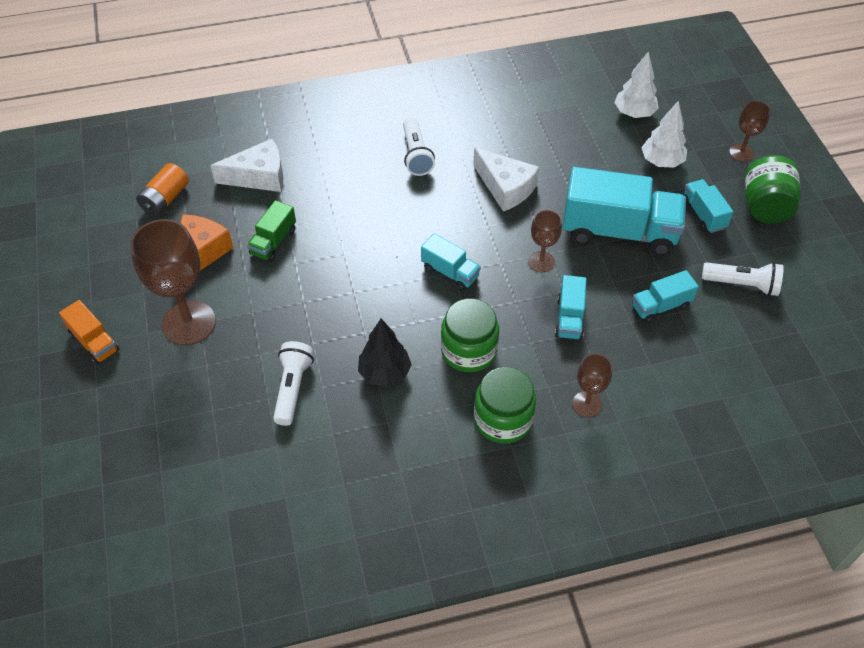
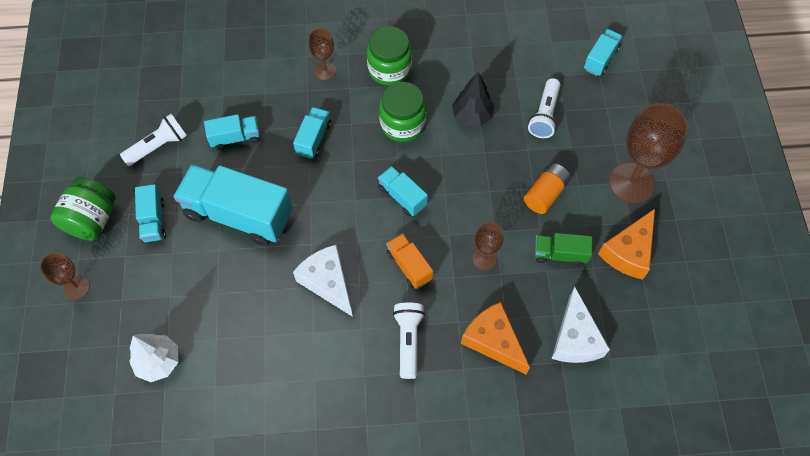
camera: 170 degrees left, 10 degrees up
orange truck [59,300,119,364] -> orange truck moved to [386,233,433,289]
orange battery [136,163,189,216] -> orange battery moved to [524,163,571,214]
white cheese [210,139,283,192] -> white cheese turned 90 degrees counterclockwise [551,286,610,363]
green truck [247,200,296,262] -> green truck turned 120 degrees counterclockwise [534,233,592,266]
brown goblet [528,210,562,272] -> brown goblet moved to [472,222,504,270]
white tree [641,100,687,168] -> none
white flashlight [702,262,784,296] -> white flashlight turned 120 degrees clockwise [120,114,187,166]
none -> orange cheese [461,302,530,375]
none -> turquoise truck [584,29,623,76]

